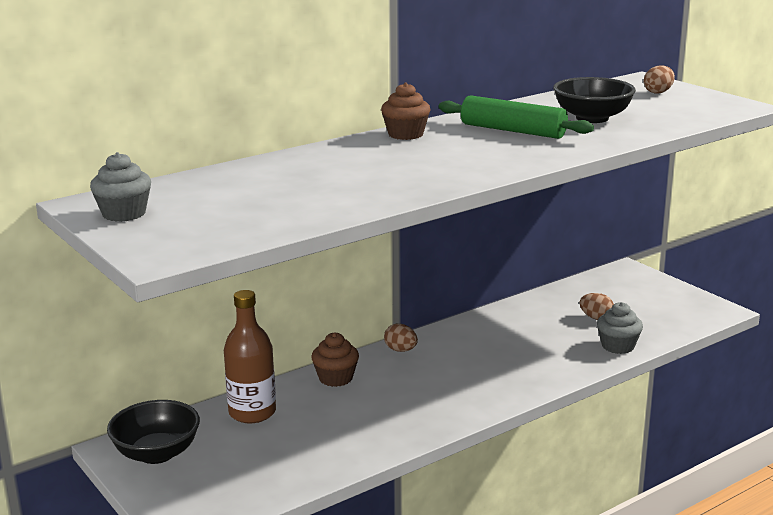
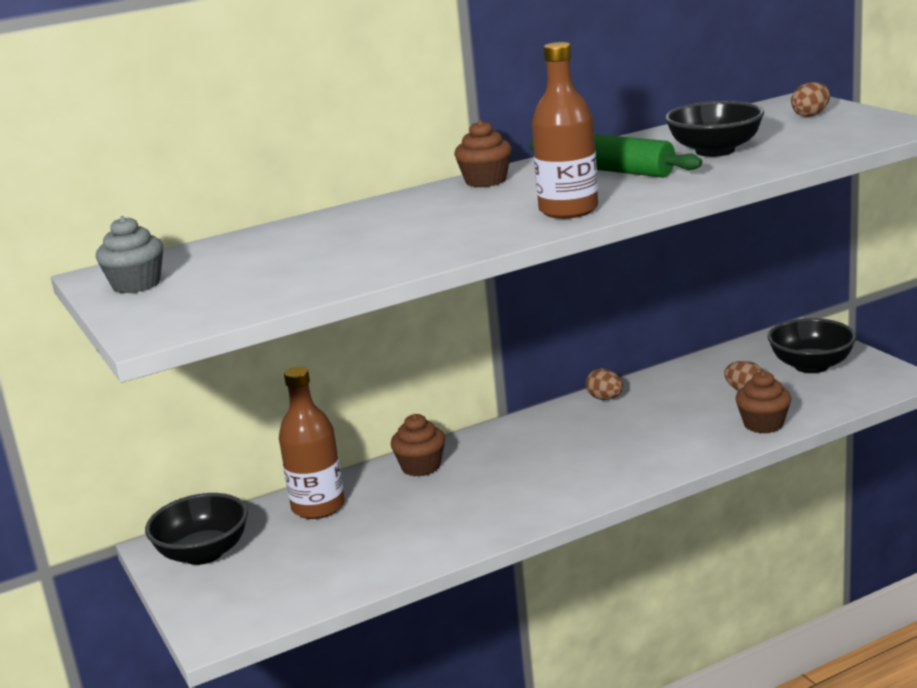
camera: 10 degrees right, 0 degrees up
brown egg [384,324,418,352] -> brown egg moved to [586,368,623,400]
grey cupcake [597,302,643,354] -> brown cupcake [735,371,791,434]
none -> brown bottle [532,42,598,219]
none -> black bowl [768,318,857,373]

